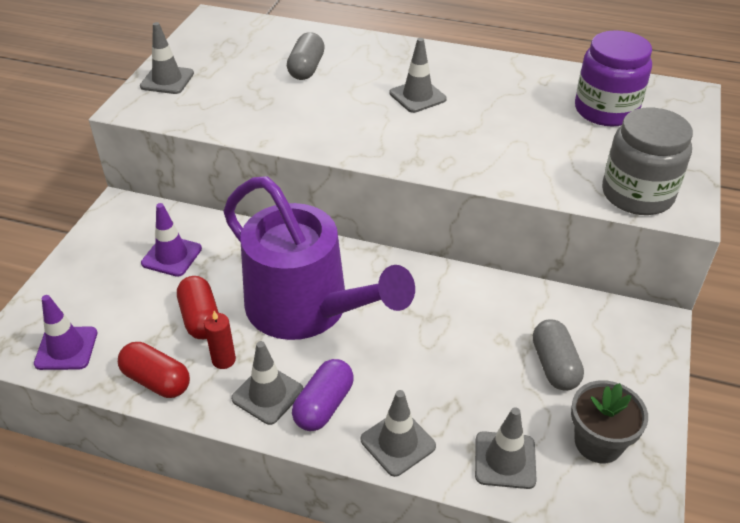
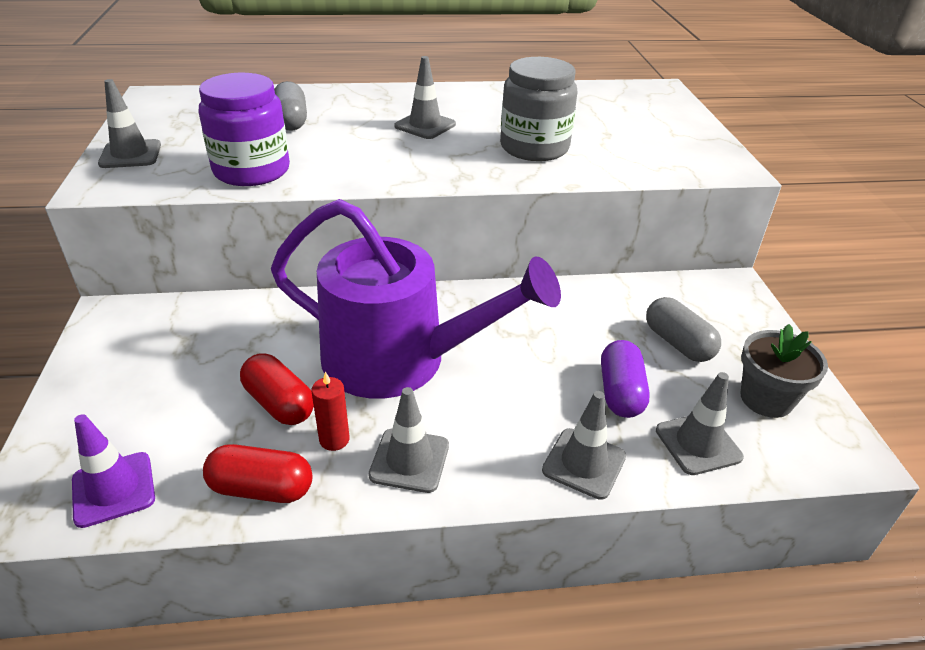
camera: 25 degrees left, 5 degrees down
purple traffic cone [141,203,202,277] -> none
purple capsule [292,359,354,431] -> purple capsule moved to [601,340,650,418]
purple jar [575,30,652,126] -> purple jar moved to [199,73,290,186]
grey jar [602,108,693,215] -> grey jar moved to [500,57,577,161]

